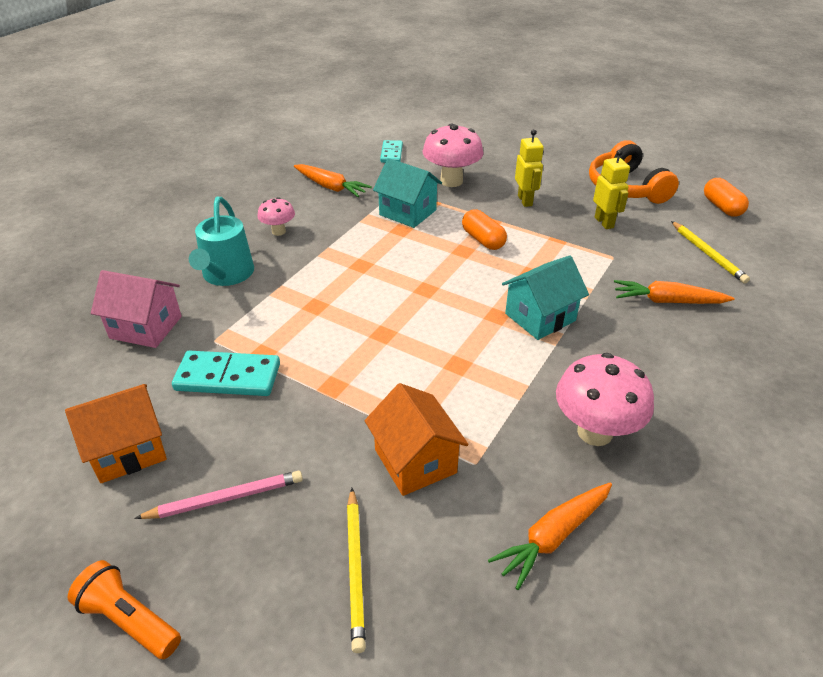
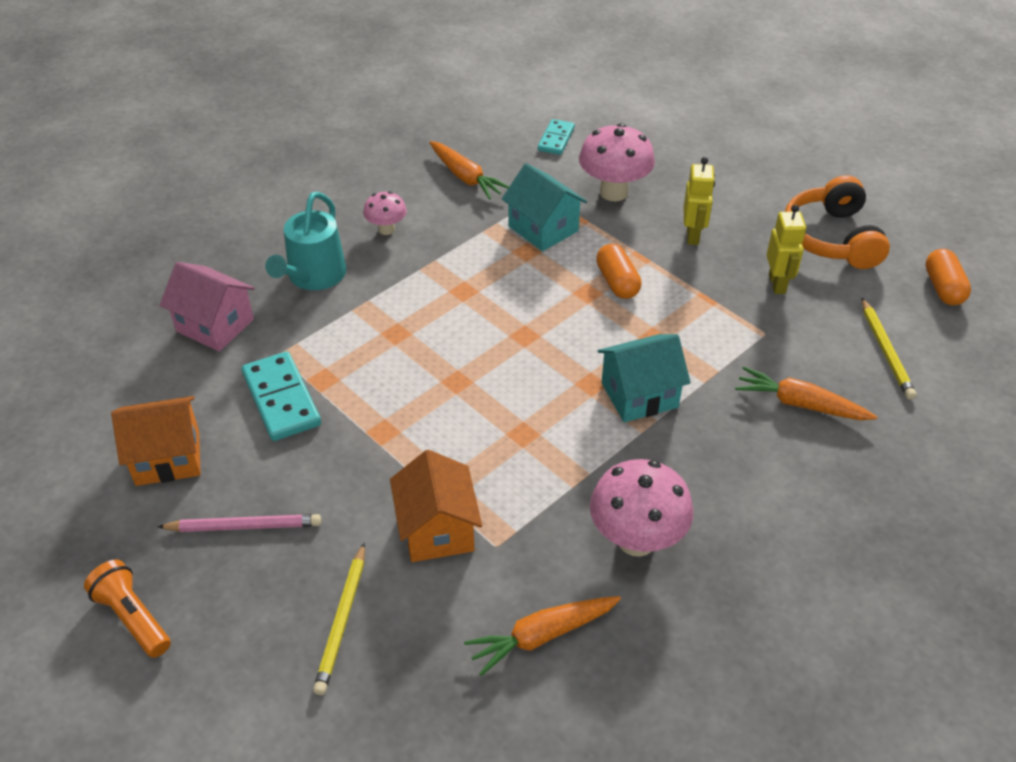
camera: 15 degrees right, 5 degrees up
turquoise domino [172,351,280,396] -> turquoise domino turned 45 degrees clockwise [242,352,321,441]

